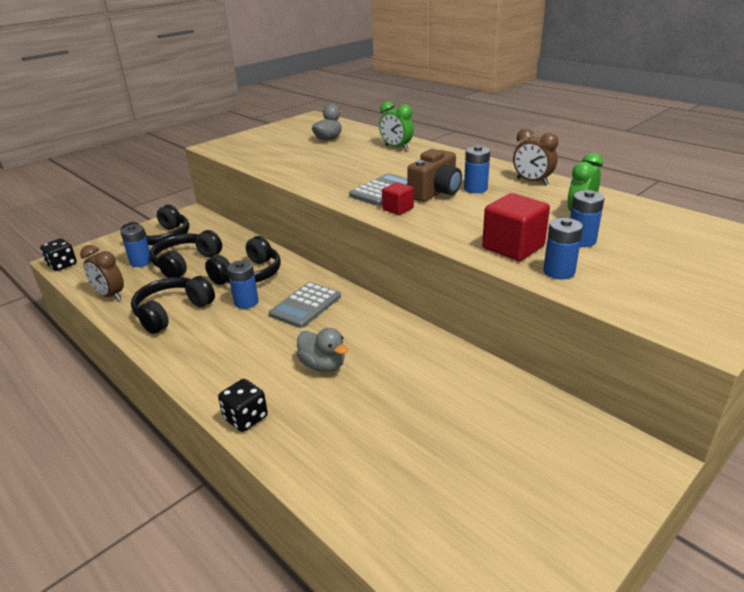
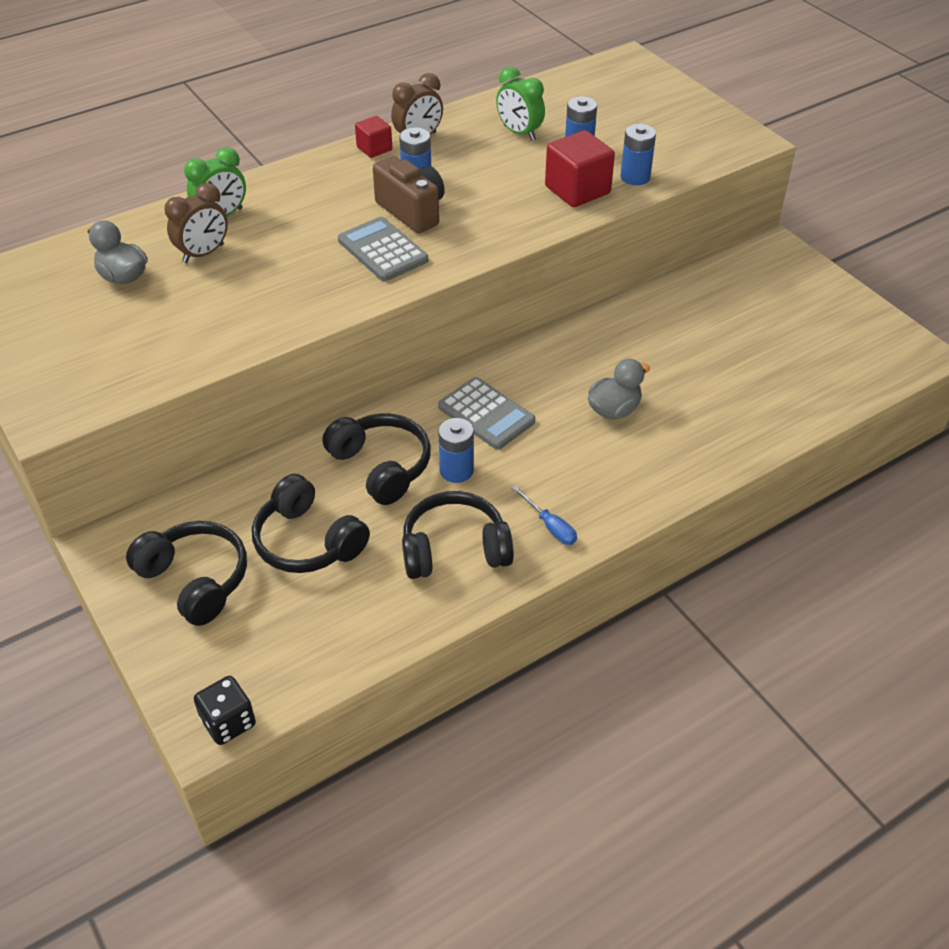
camera: 80 degrees left, 15 degrees up
brown clock [80,245,124,301] -> brown clock moved to [164,183,228,263]
blue battery [120,224,151,267] -> none
black headphones [131,276,215,334] -> black headphones turned 120 degrees clockwise [402,491,514,579]
black dice [218,379,268,432] -> none
red cube [382,182,414,215] -> red cube moved to [355,116,392,158]
none -> blue screwdriver [512,486,577,545]

